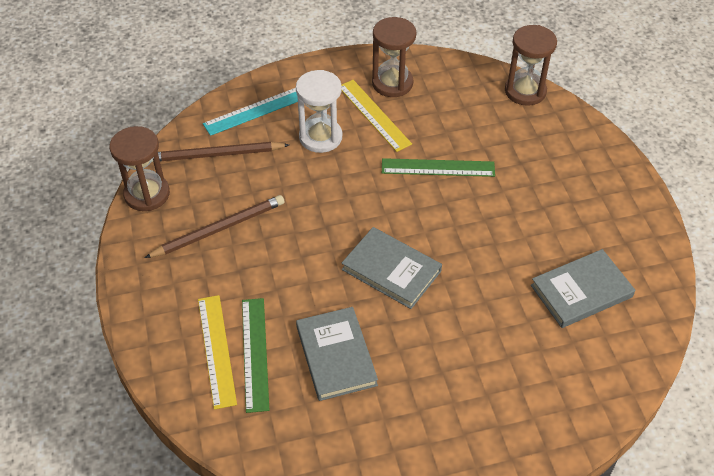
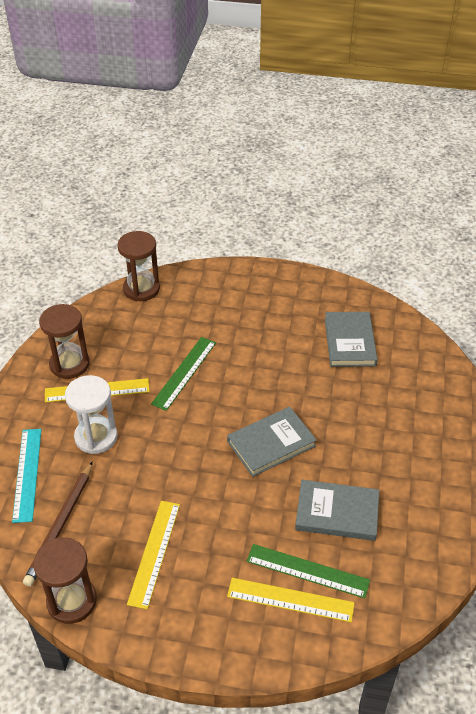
camera: 65 degrees left, 5 degrees down
brown pencil [145,195,285,258] -> yellow ruler [127,501,180,609]

